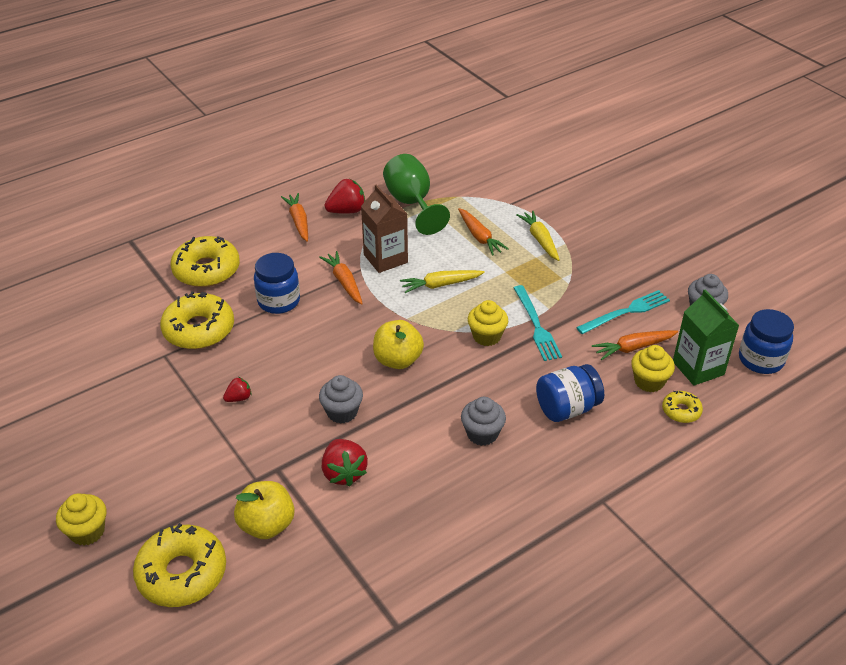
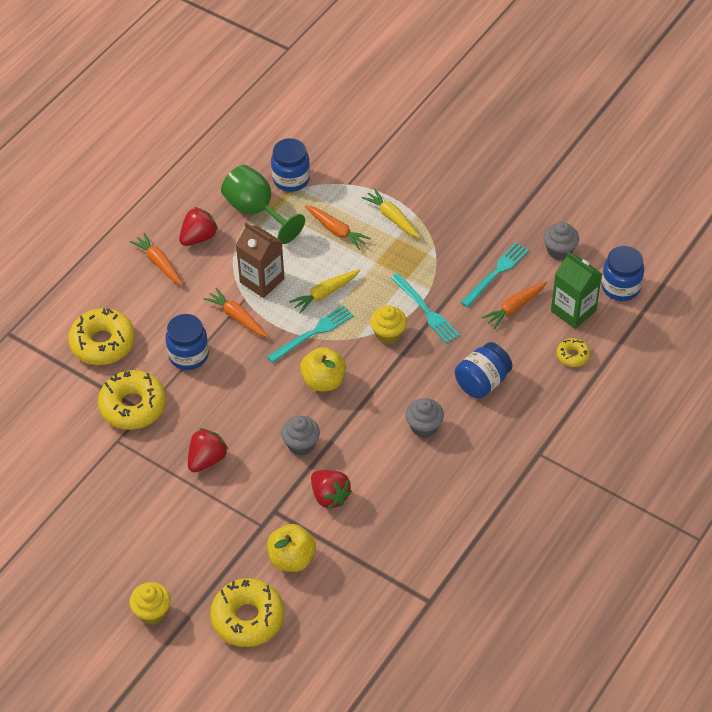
camera: 20 degrees left, 10 degrees up
red strawberry [223,377,252,402] -> red strawberry [188,428,228,472], size x1.77
yellow cupcake [631,345,675,392] -> none
none -> turquoise fork [267,305,354,363]
none -> blue jar [271,138,310,192]

